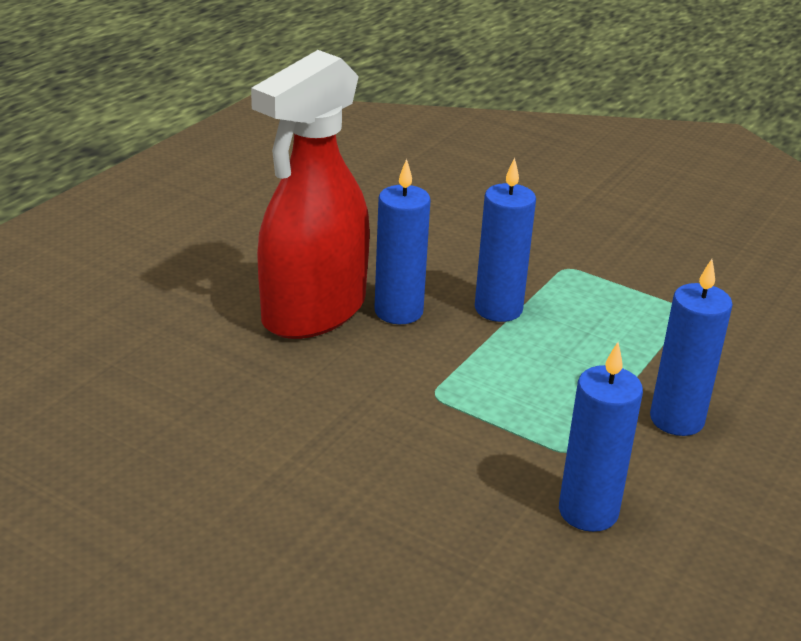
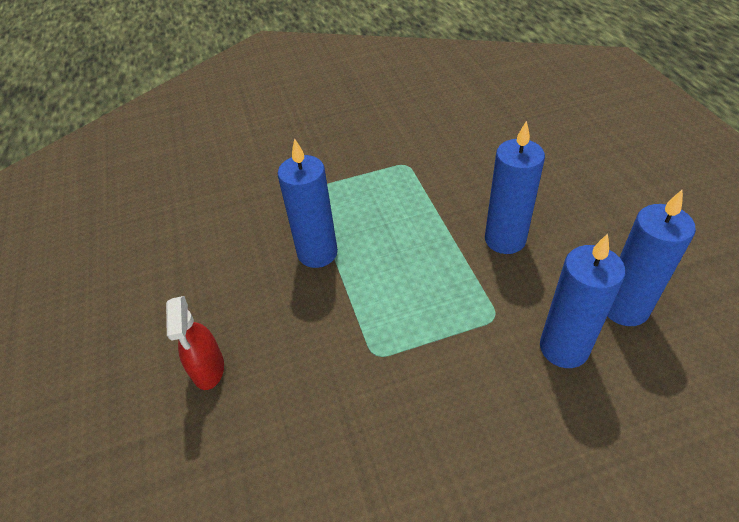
camera: 45 degrees left, 15 degrees up
red spray bottle [251,50,370,339] -> red spray bottle [166,296,224,390], size x0.42
blue candle [374,159,431,324] -> blue candle moved to [607,189,696,326]

